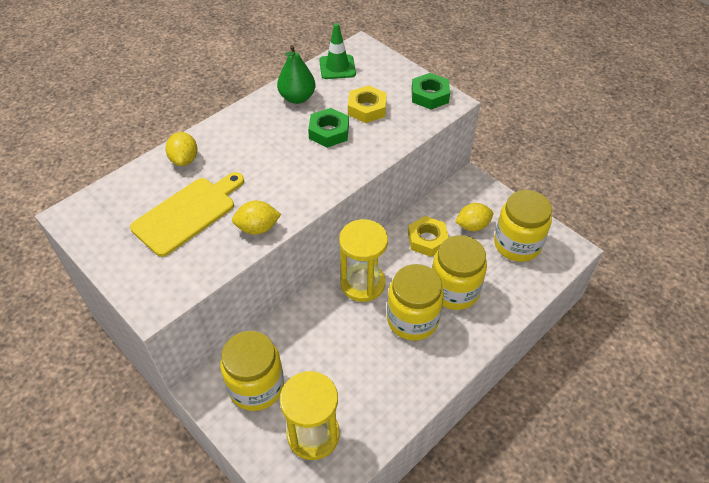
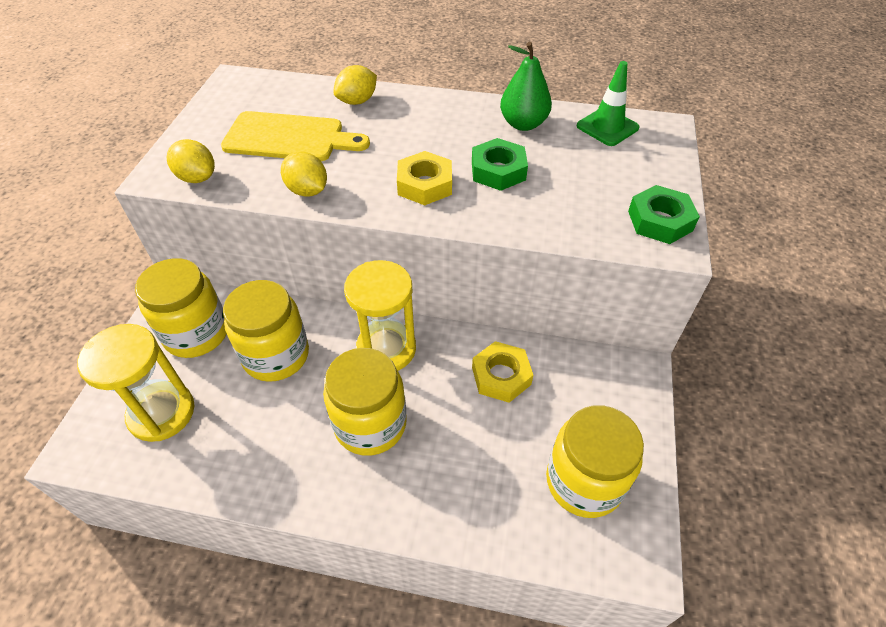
camera: 55 degrees right, 0 degrees up
yellow nut [348,85,387,123] -> yellow nut moved to [397,151,452,205]
yellow jar [432,235,487,310] -> yellow jar moved to [223,280,309,382]
yellow lemon [455,203,493,231] -> yellow lemon moved to [166,139,215,183]

